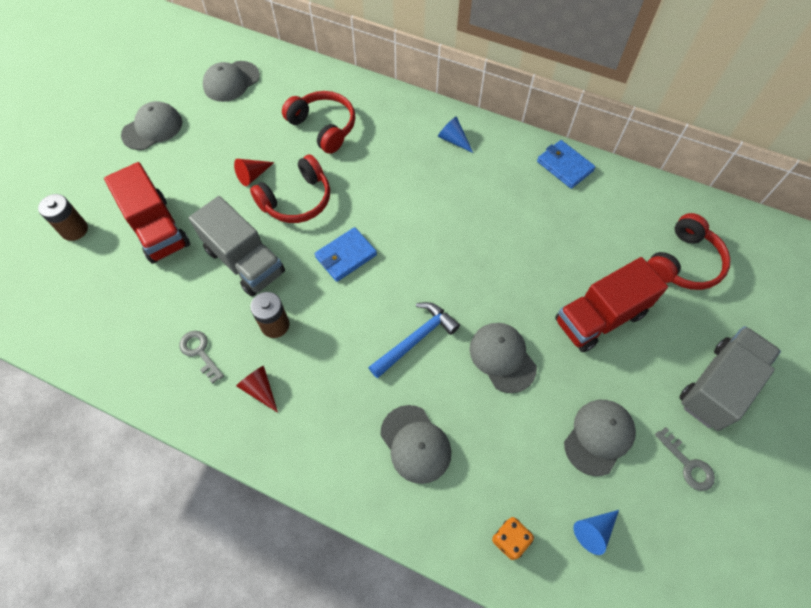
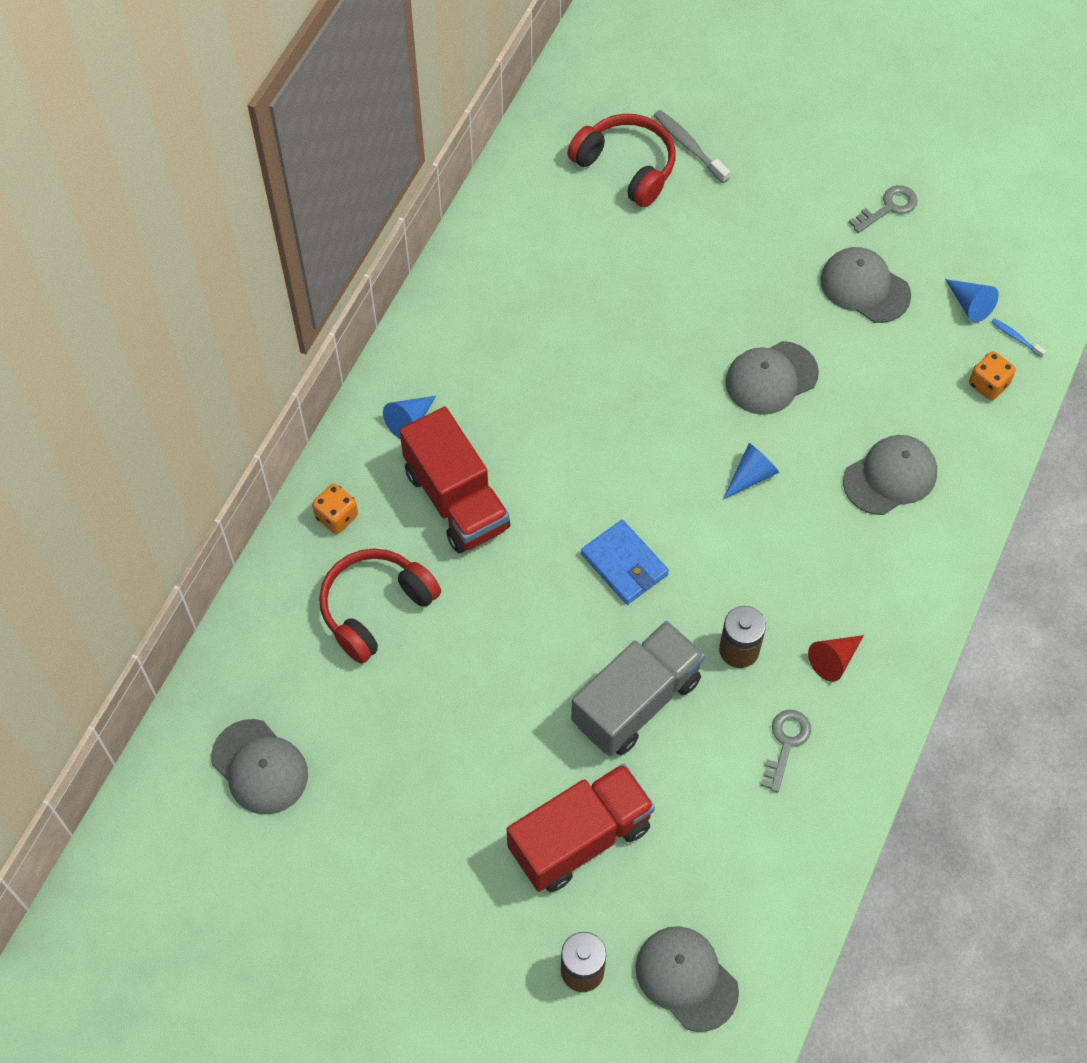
camera: 90 degrees left, 0 degrees up
grey cap [121,101,182,150] -> grey cap moved to [635,926,739,1032]
grey key [179,331,224,384] -> grey key turned 150 degrees clockwise [761,710,811,792]
red cone [234,159,275,186] -> none
red headphones [250,154,330,223] -> none
blue hammer [368,302,460,378] -> blue cone [723,443,779,499]
blue wallet [537,140,595,189] -> none
red truck [555,257,668,352] -> red truck moved to [400,407,510,553]
grey truck [679,326,781,431] -> none
none -> orange dice [312,484,358,534]
none -> grey toothbrush [654,110,730,183]
none -> blue toothbrush [991,318,1046,358]

